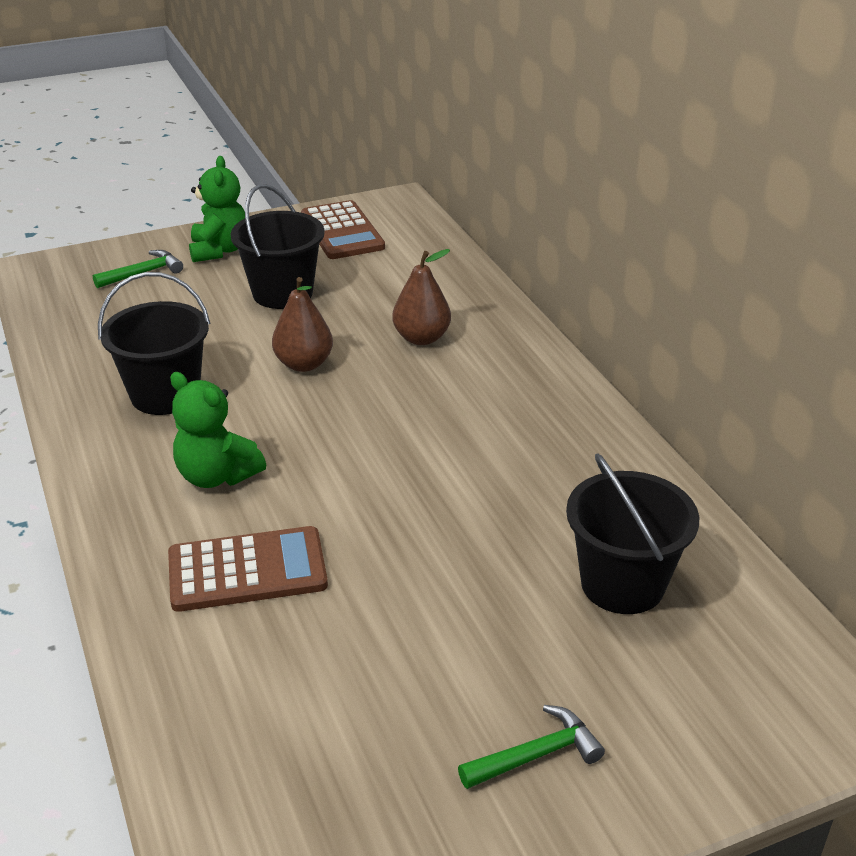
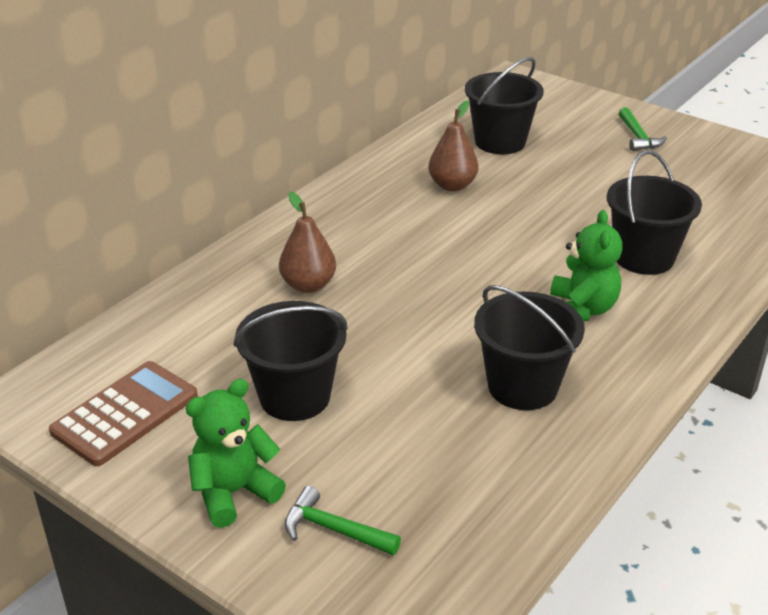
camera: 120 degrees left, 0 degrees up
brown calculator [168,526,328,612] -> black bucket [607,150,702,275]
brown pear [272,277,333,372] -> brown pear moved to [428,100,478,191]
green hammer [458,705,605,789] -> green hammer turned 135 degrees counterclockwise [619,107,667,151]

